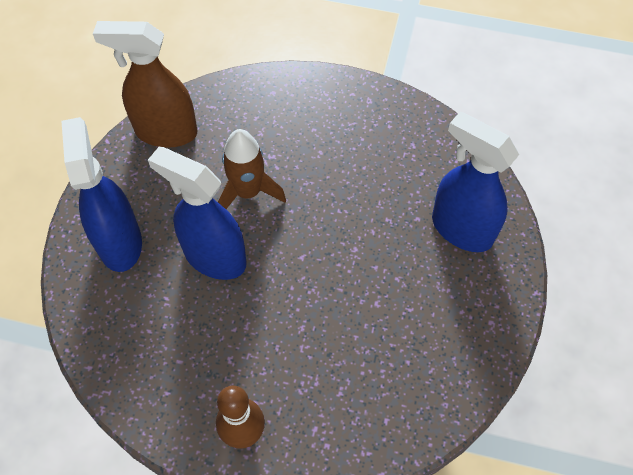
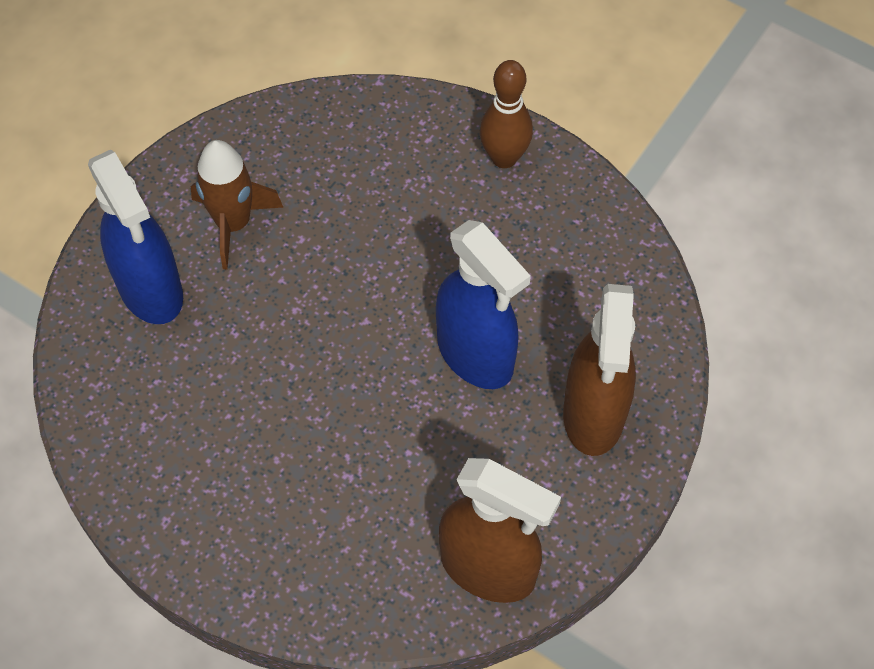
camera: 160 degrees left, 0 degrees up
blue spray bottle [61,117,142,272] -> brown spray bottle [563,284,636,456]
brown rocket [218,129,286,209] -> brown rocket moved to [191,140,284,270]

